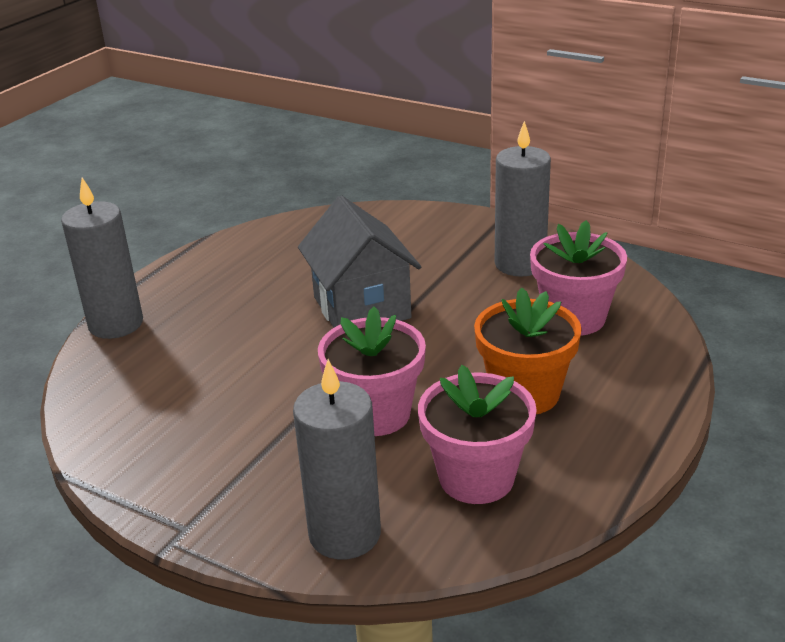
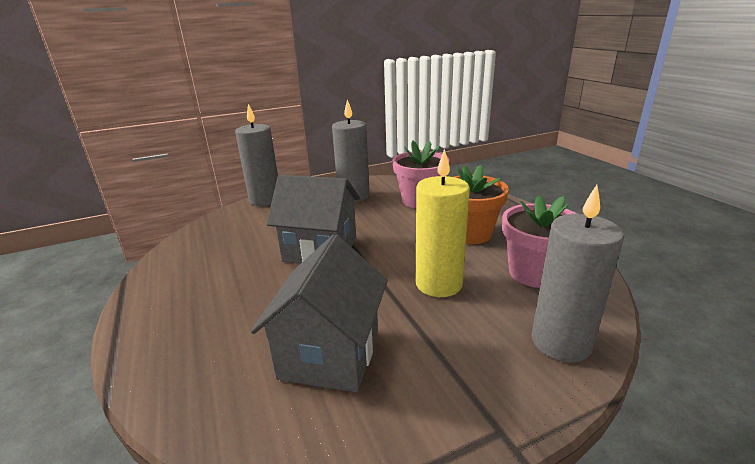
camera: 55 degrees left, 5 degrees down
grey candle [61,177,143,339] -> grey candle moved to [235,104,278,206]
pink flower pot [318,307,426,436] -> yellow candle [416,149,470,297]
none -> grey house [251,234,388,393]

